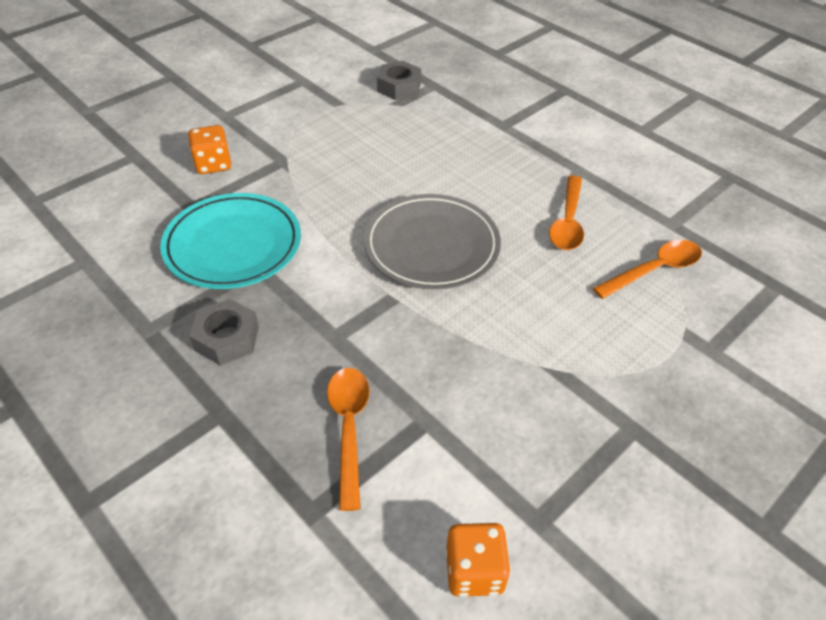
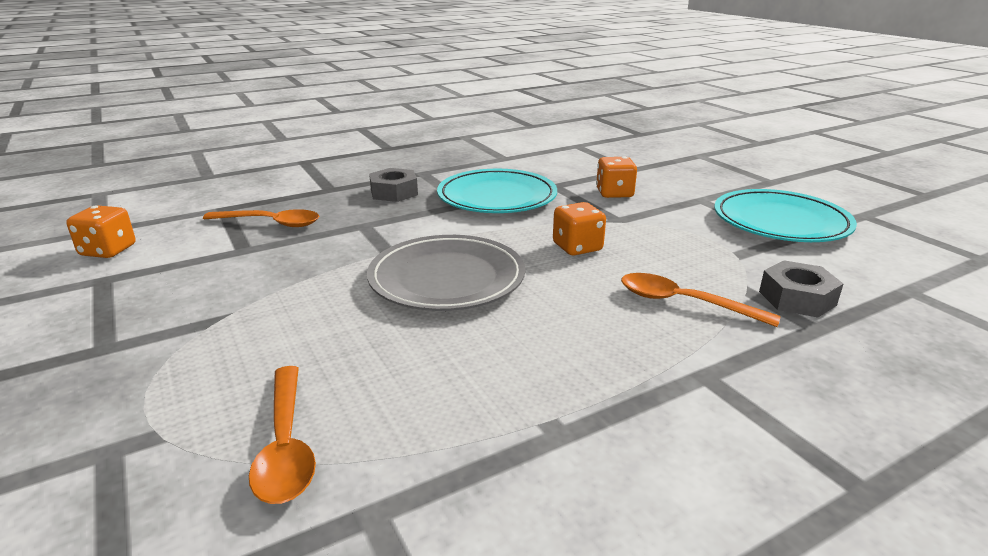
camera: 105 degrees right, 20 degrees down
orange spoon [549,175,584,250] -> orange spoon moved to [621,273,781,327]
none -> orange dice [553,202,606,256]
none -> turquoise plate [714,189,857,242]

